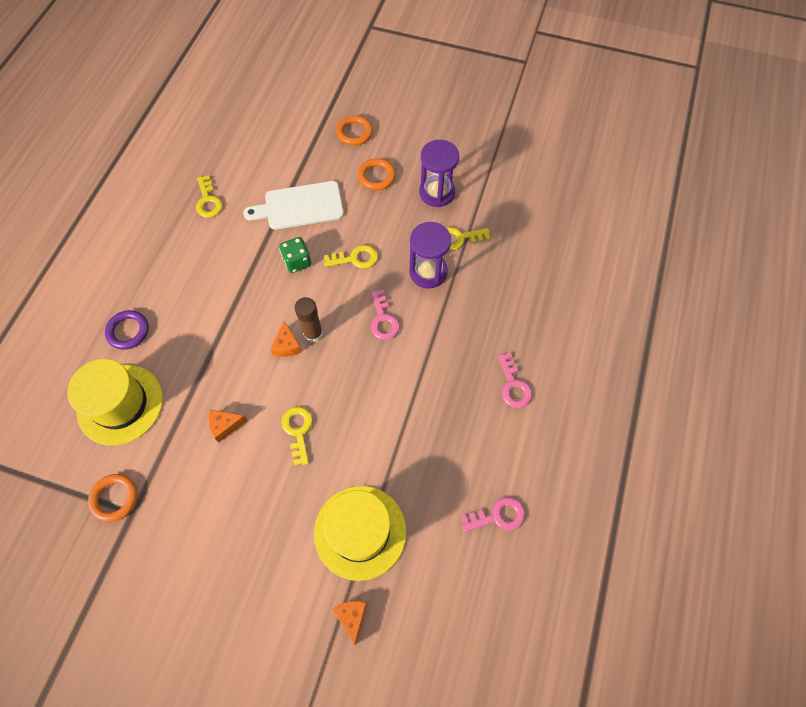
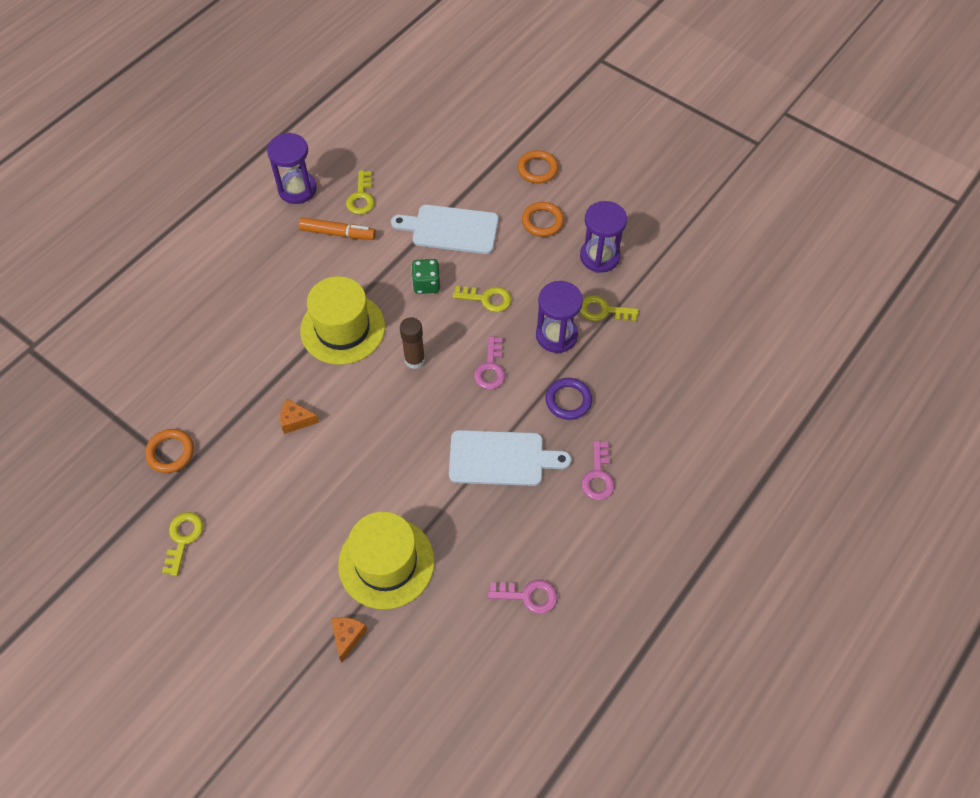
camera: 20 degrees right, 5 degrees down
yellow hat [67,359,163,445] -> yellow hat moved to [300,276,385,365]
purple ring [105,310,149,350] -> purple ring moved to [545,378,592,420]
orange cheese [270,321,302,357] -> none
yellow key [281,406,313,466] -> yellow key moved to [162,512,204,576]
none -> purple hourglass [267,133,317,204]
none -> orange marker [299,217,376,240]
none -> white cutting board [449,430,571,486]

